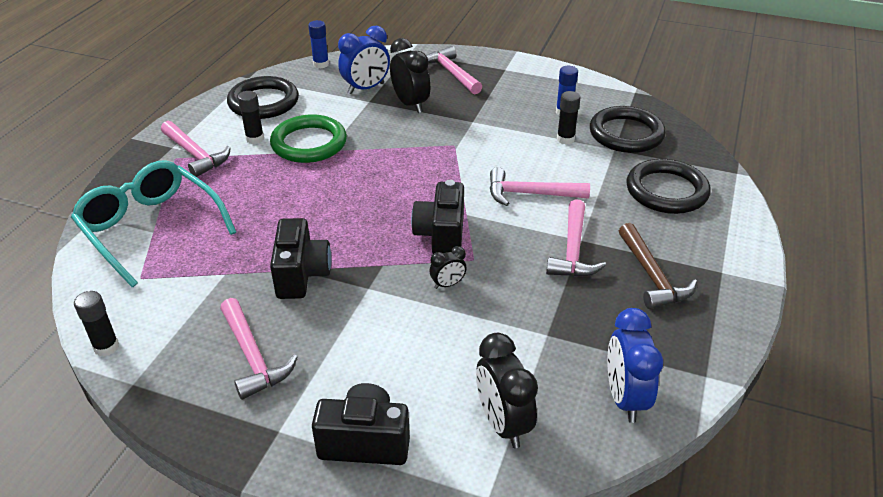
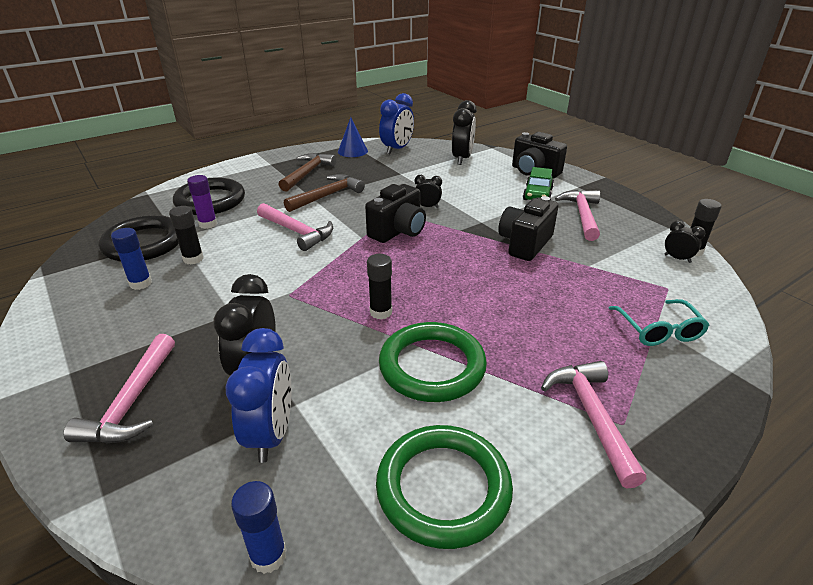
camera: 145 degrees left, 5 degrees down
turquoise glasses [71,160,236,287] -> turquoise glasses [609,299,709,346], size x0.53
black ring [227,76,299,119] -> green ring [376,425,513,549]
black glue stick [238,91,264,144] -> black glue stick moved to [367,254,392,320]
blue clock [338,26,390,94] -> blue clock turned 90 degrees clockwise [225,328,291,463]
pink hammer [546,199,606,277] -> brown hammer [284,174,365,212]
none -> purple glue stick [187,175,218,229]
none -> blue cone [338,117,368,157]
none -> green car [523,167,554,200]
none -> black clock [664,221,705,263]

